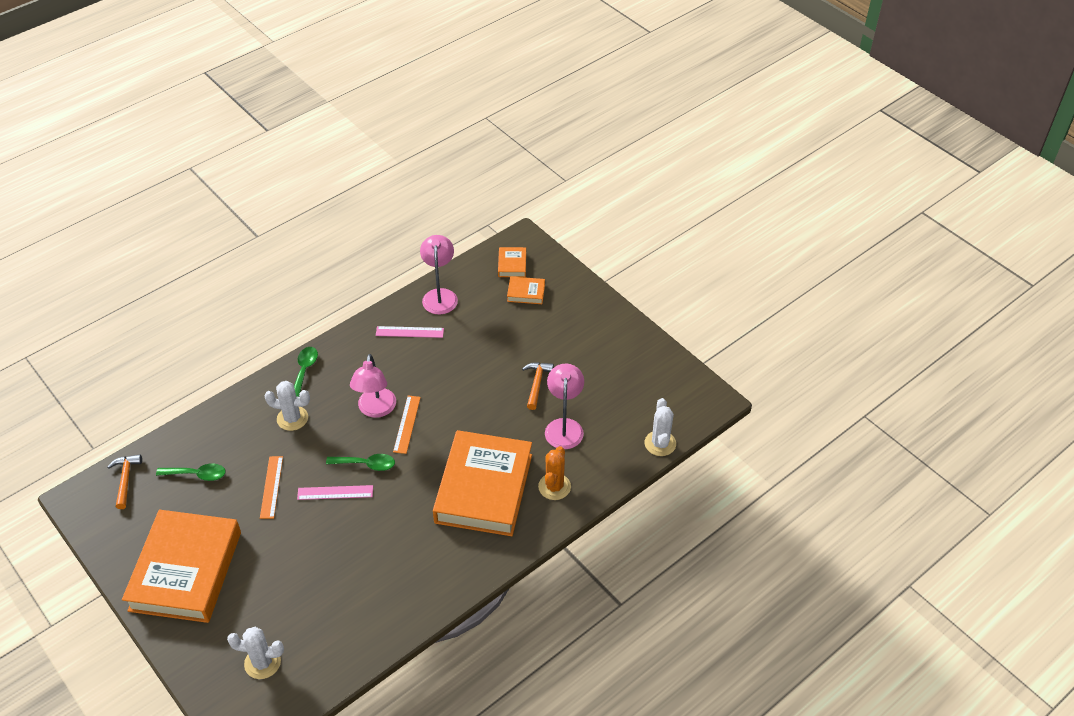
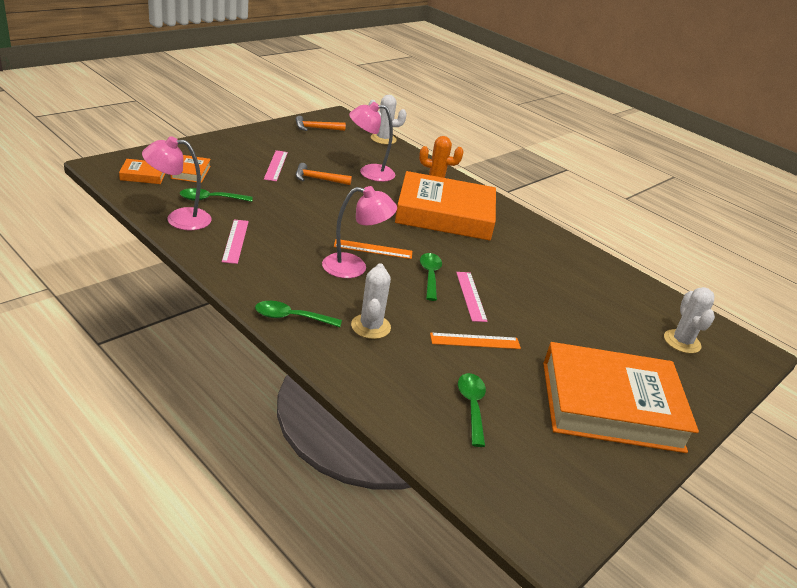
camera: 100 degrees left, 15 degrees down
orange hammer [107,454,142,509] -> orange hammer moved to [295,116,346,131]
none -> green spoon [180,188,252,202]
none -> pink ruler [264,150,288,182]

